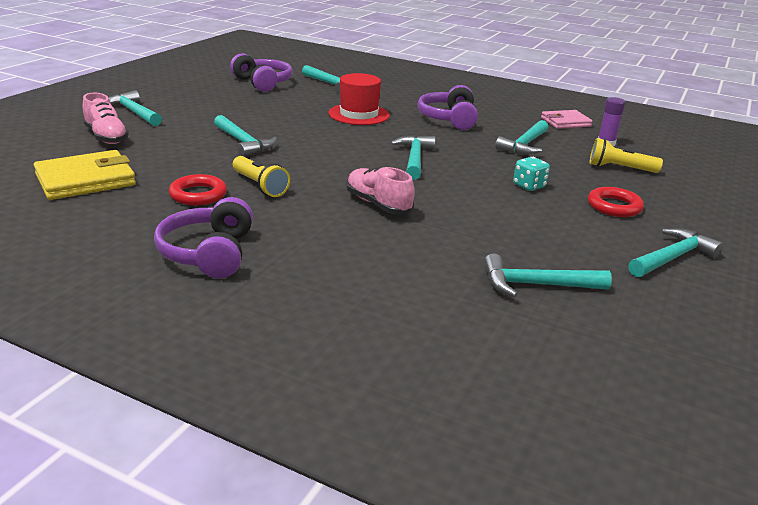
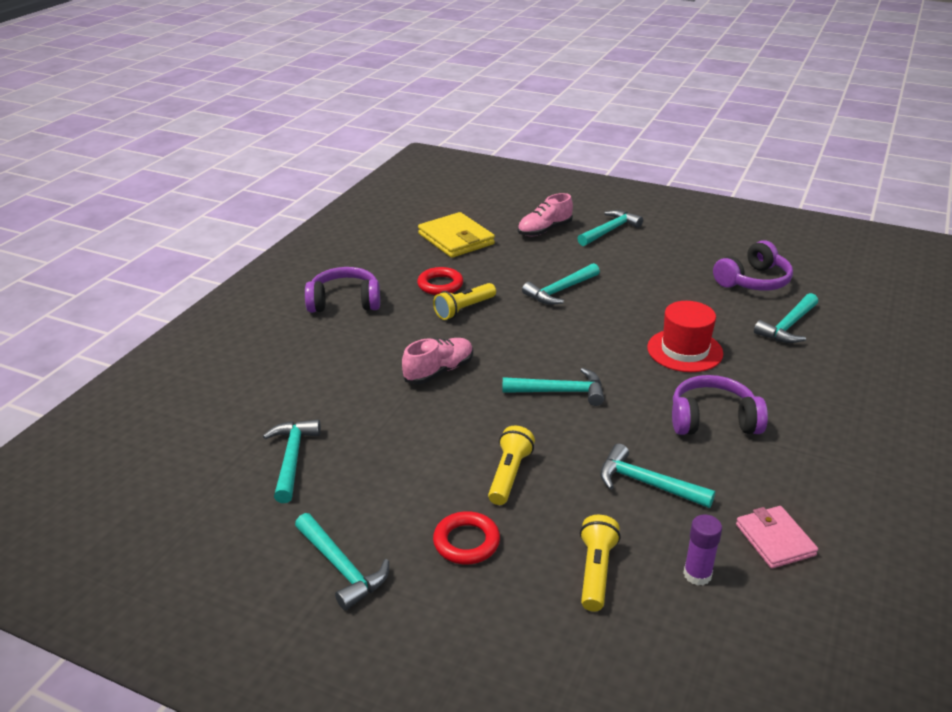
camera: 90 degrees right, 5 degrees up
turquoise dice [513,157,550,191] -> yellow flashlight [488,425,535,505]

